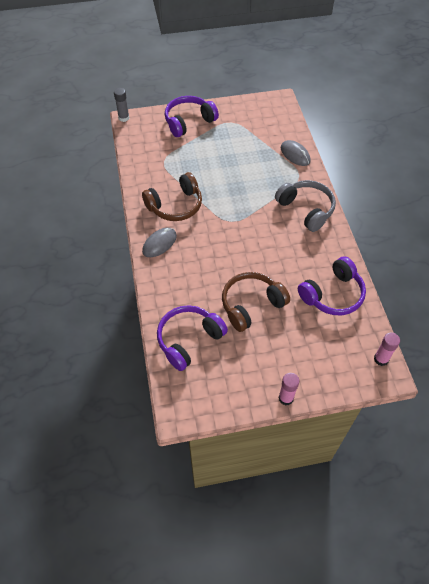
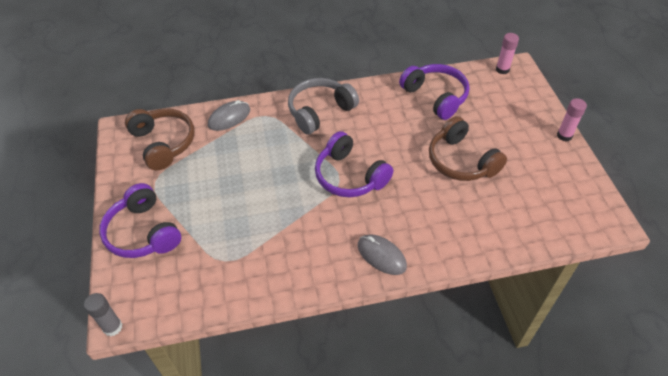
camera: 90 degrees left, 5 degrees down
brown headphones [142,172,202,221] -> brown headphones moved to [125,108,195,170]
purple headphones [157,305,228,371] -> purple headphones moved to [315,131,393,197]

